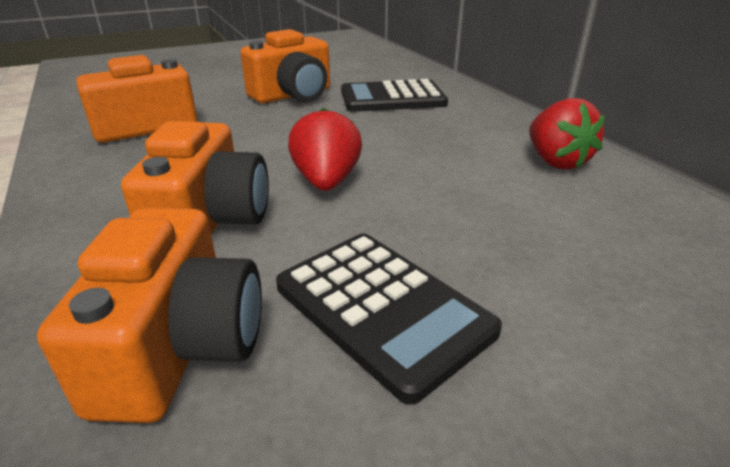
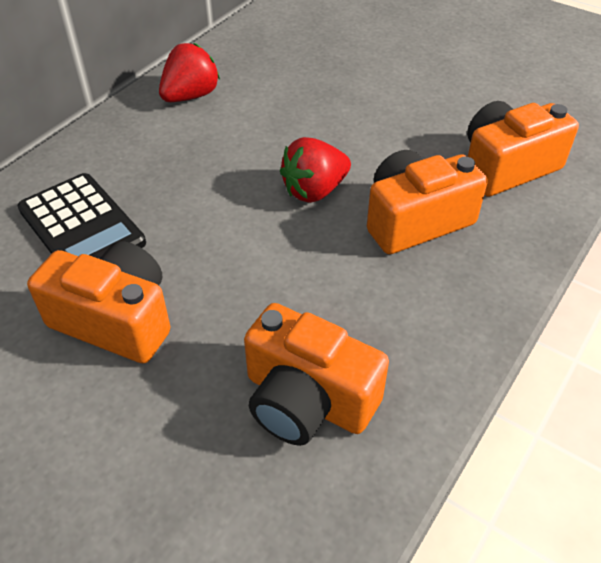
camera: 120 degrees left, 15 degrees up
black calculator [276,233,502,405] -> none

